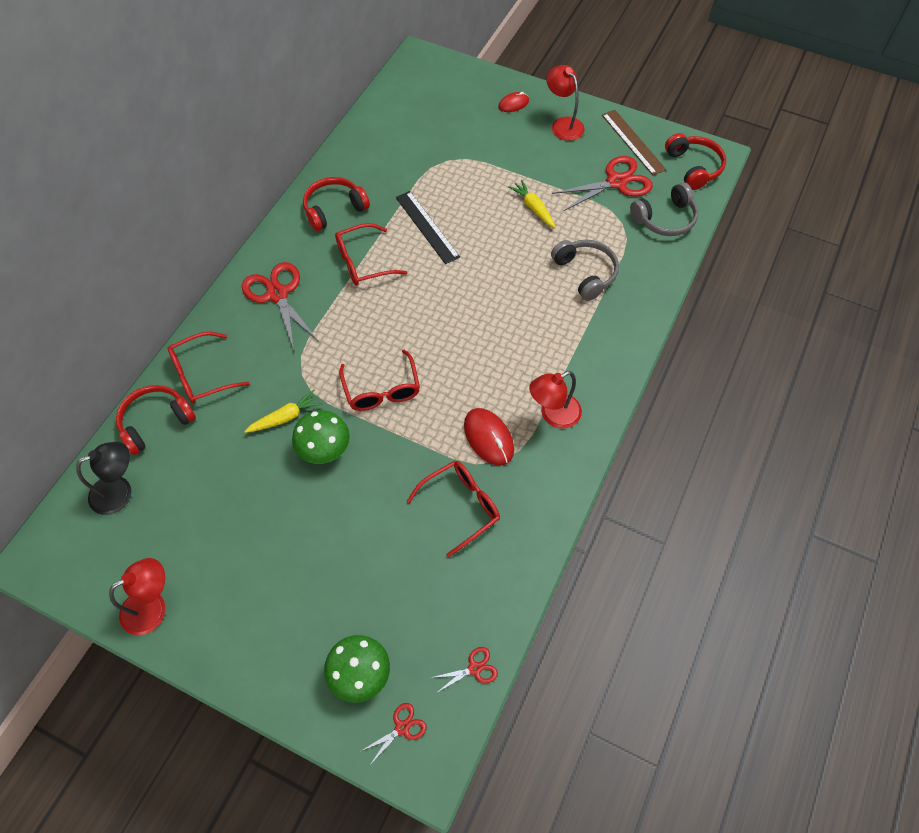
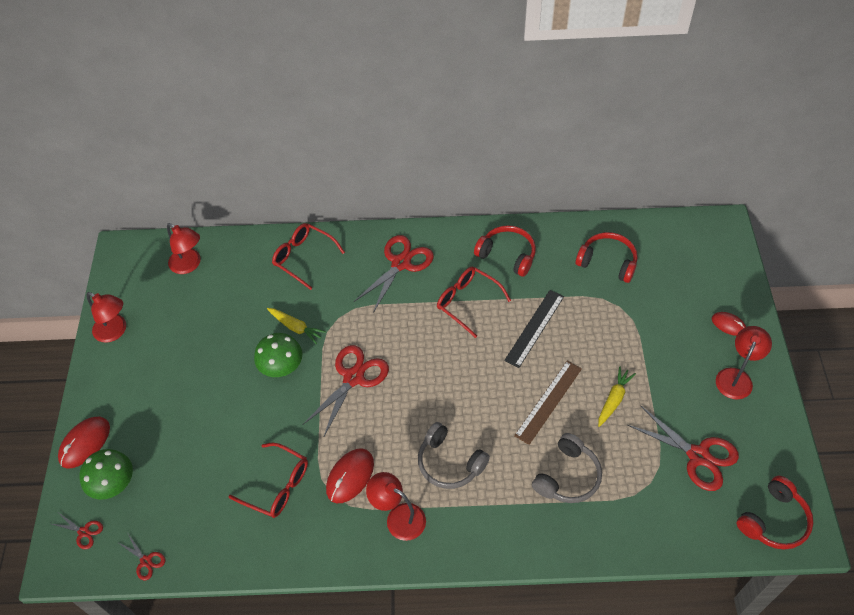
camera: 65 degrees right, 5 degrees down
black lamp [76,442,131,515] -> red lamp [167,223,201,274]
red headphones [116,385,196,455] -> red headphones moved to [575,232,638,283]
red glasses [339,350,420,411] -> red scissors [302,345,389,436]
brown ruler [602,110,666,175] -> brown ruler moved to [514,361,582,445]
grey headphones [630,183,698,236] -> grey headphones moved to [418,422,490,489]
none -> red mouse [58,417,110,468]

